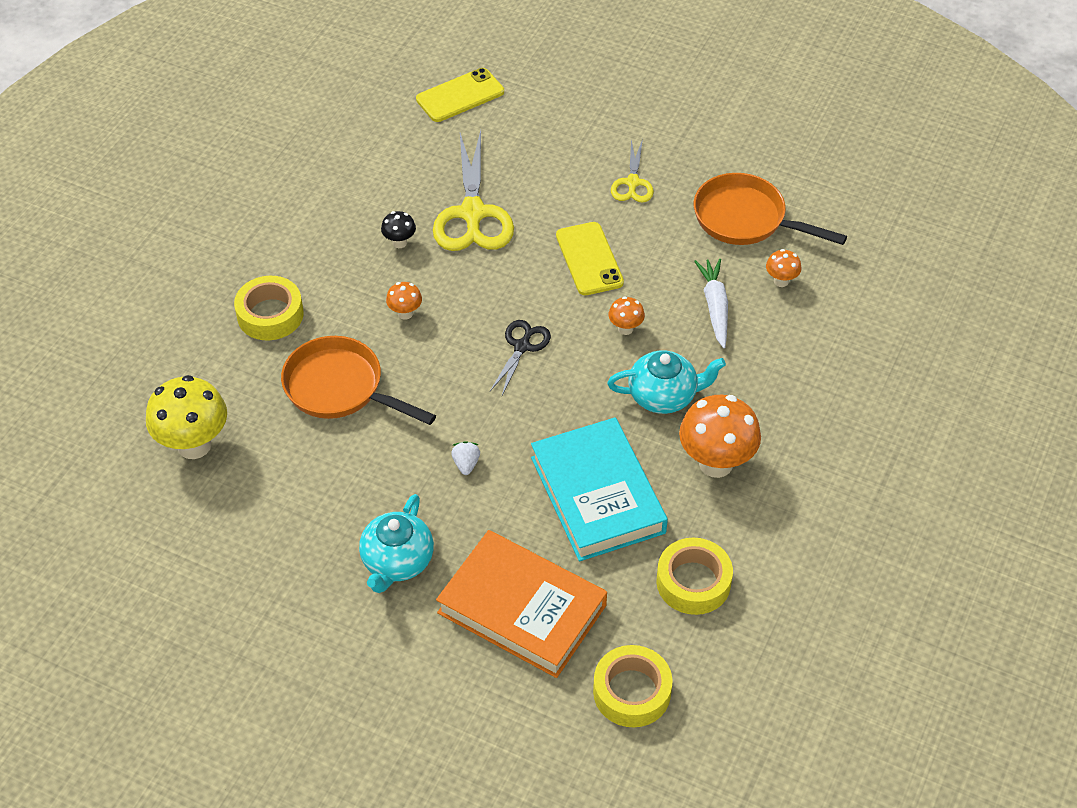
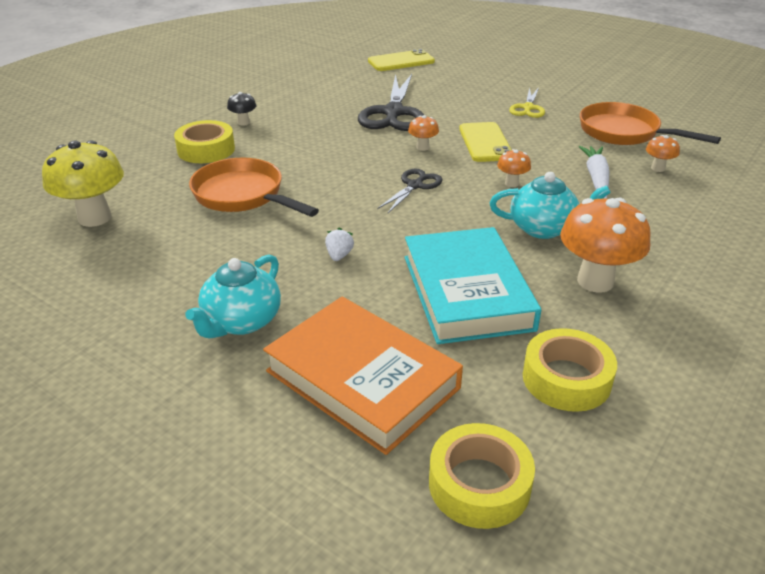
camera: 10 degrees right, 15 degrees down
black mushroom [381,211,416,248] -> black mushroom moved to [227,92,256,126]
orange mushroom [386,282,422,320] -> orange mushroom moved to [408,115,439,151]
yellow scissors [433,130,514,251] -> black scissors [358,74,424,131]

